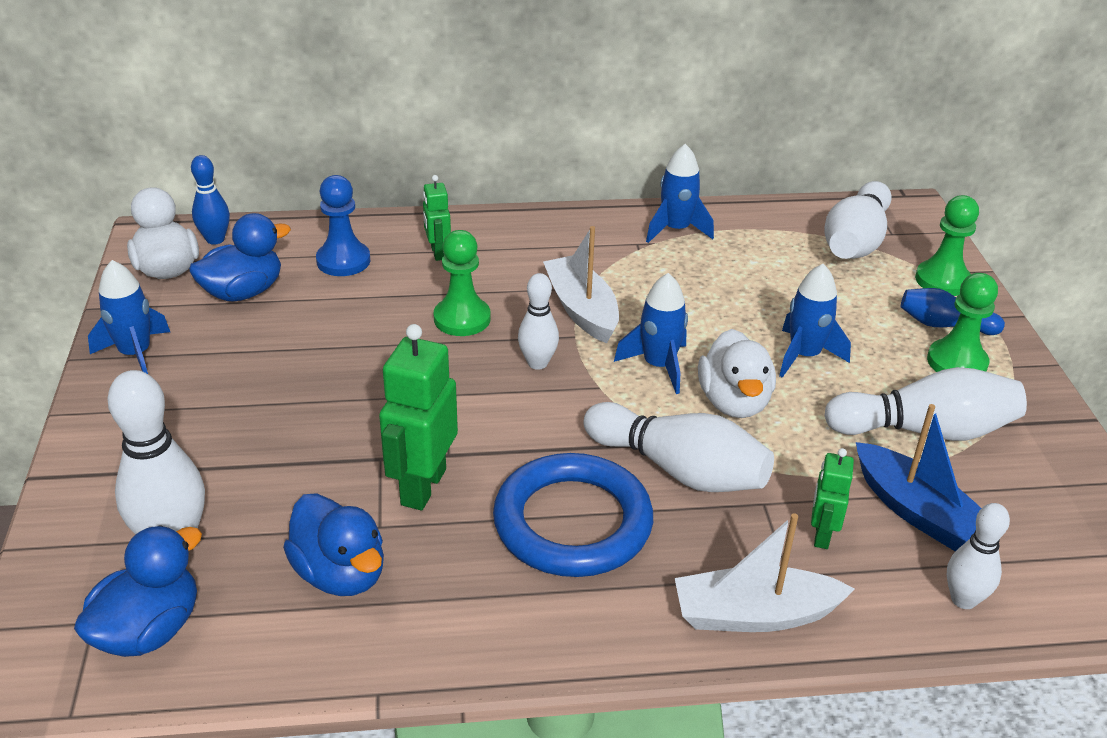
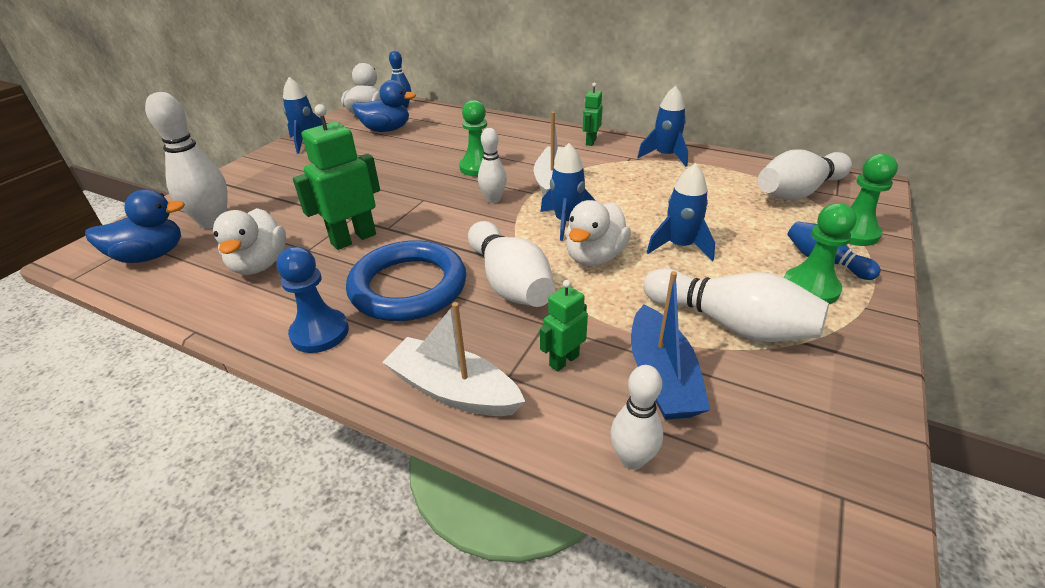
camera: 35 degrees right, 0 degrees up
blue duck [283,493,384,596] -> white duck [213,208,286,275]
blue pawn [316,175,370,276] -> blue pawn moved to [276,246,349,353]
green robot [423,175,451,261] -> green robot moved to [583,83,603,146]

